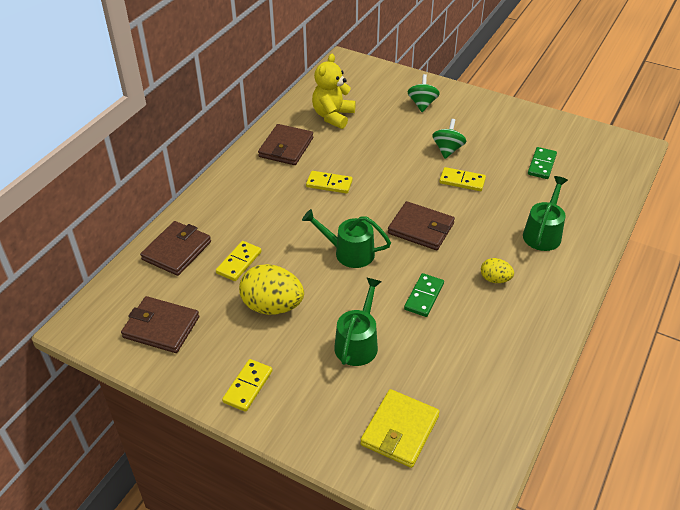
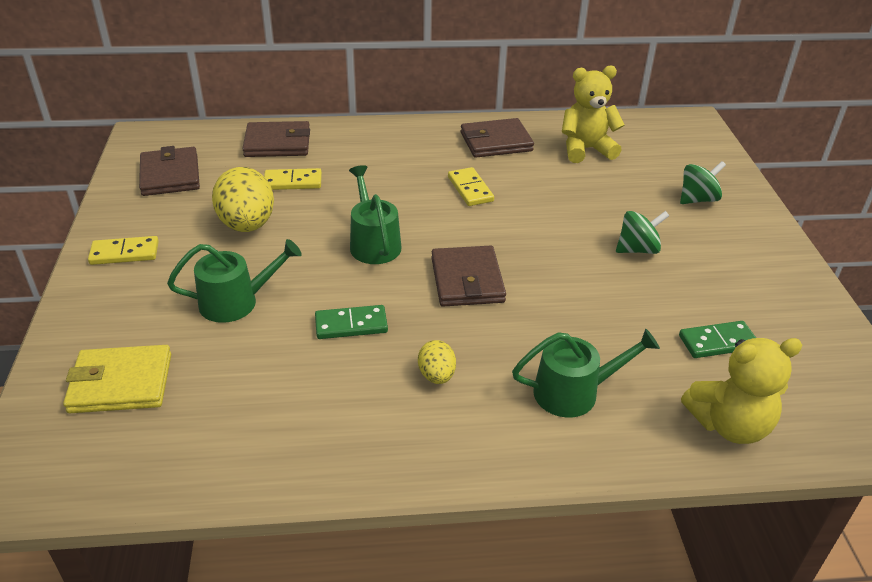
camera: 55 degrees right, 5 degrees down
yellow domino [439,167,486,191] -> none
none -> yellow teddy bear [681,338,803,444]

